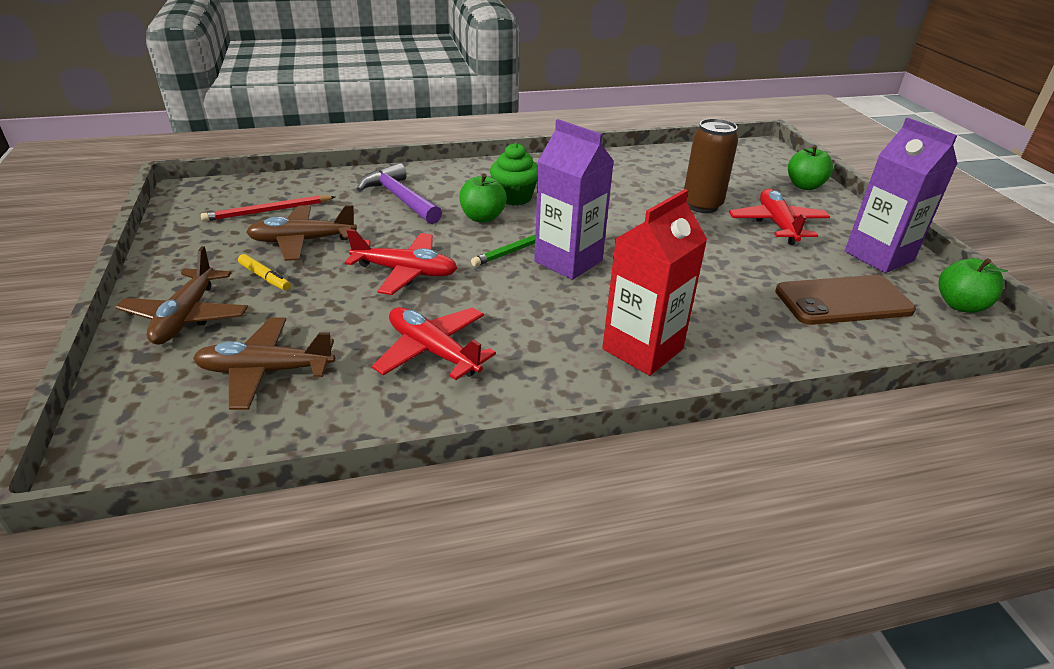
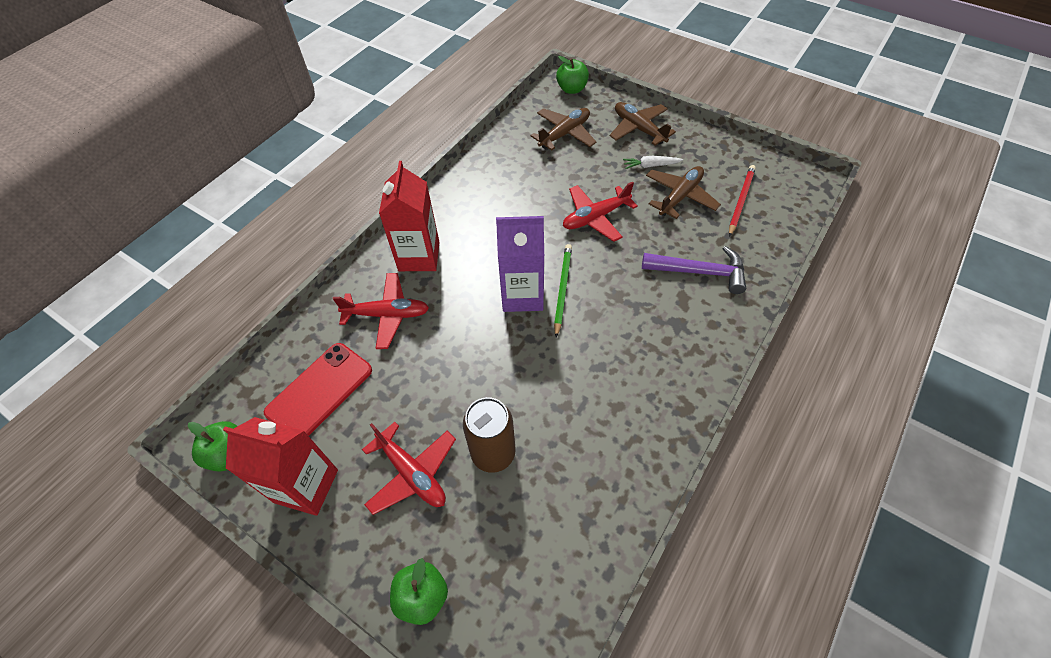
camera: 140 degrees right, 20 degrees up
yellow marker [238,254,291,291] -> white carrot [623,156,683,169]
red plane [372,307,496,380] -> red plane moved to [333,273,429,349]
green apple [459,174,507,223] -> green apple moved to [556,56,589,94]
green cupcake [490,143,538,205] -> none
brown phone [775,275,916,325] -> red phone [264,343,372,436]
purple carton [845,118,957,273] -> red carton [223,417,338,516]

